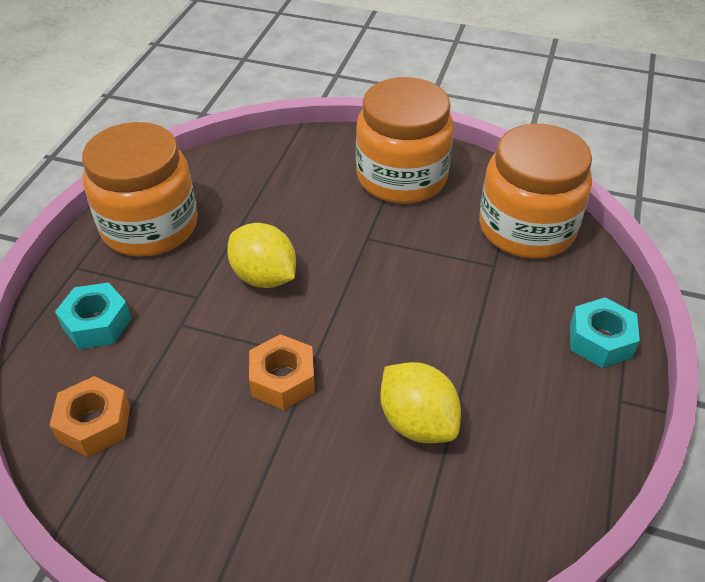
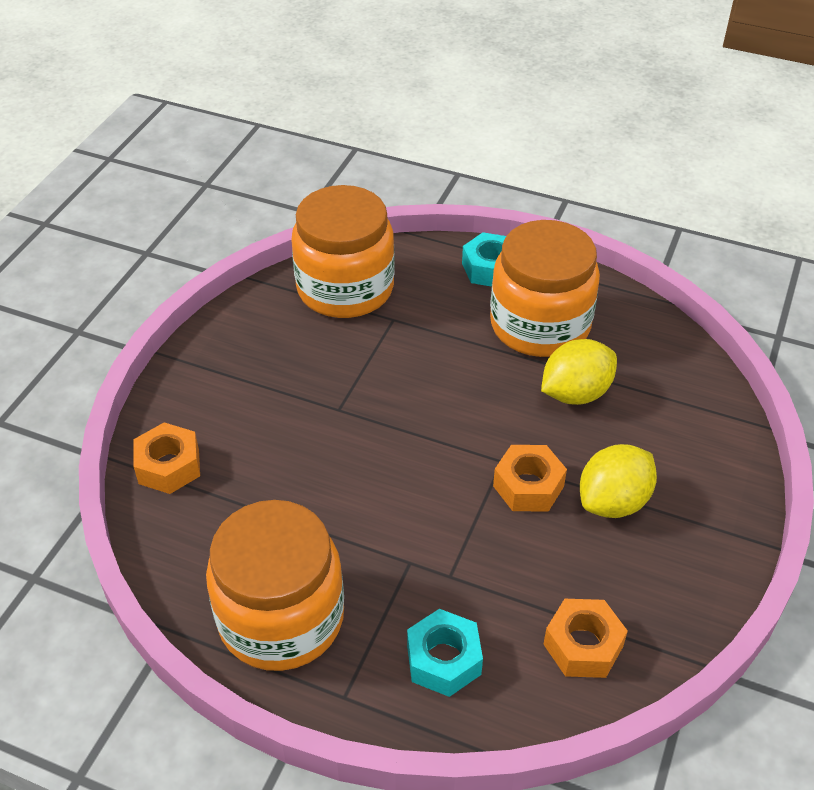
camera: 85 degrees left, 0 degrees up
yellow lemon [227,223,296,288] -> yellow lemon moved to [580,444,657,518]
orange jar [356,77,454,204] -> orange jar moved to [490,220,600,357]
none -> orange nut [133,423,200,494]

